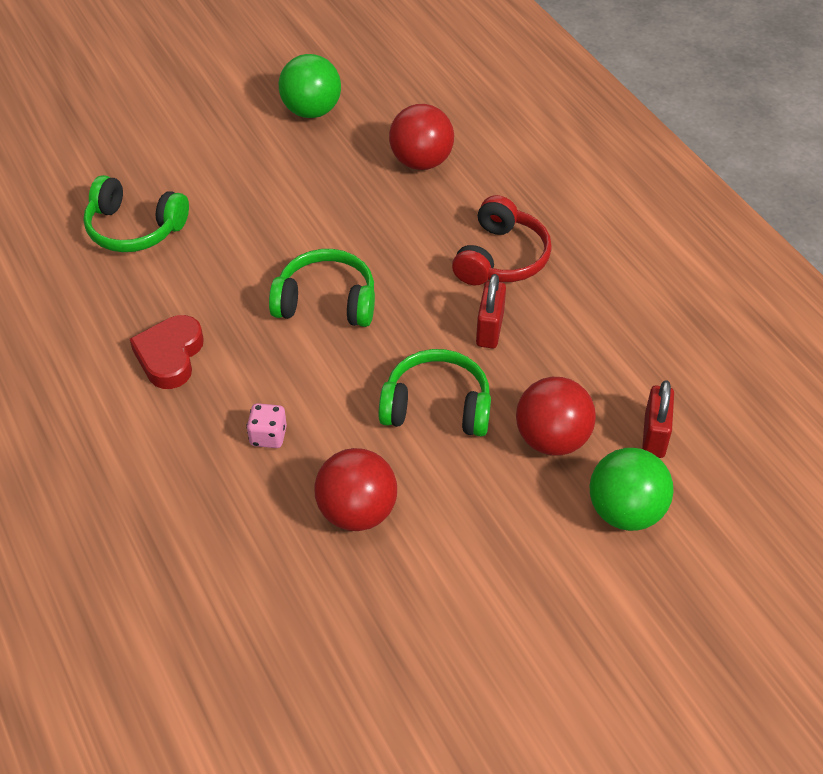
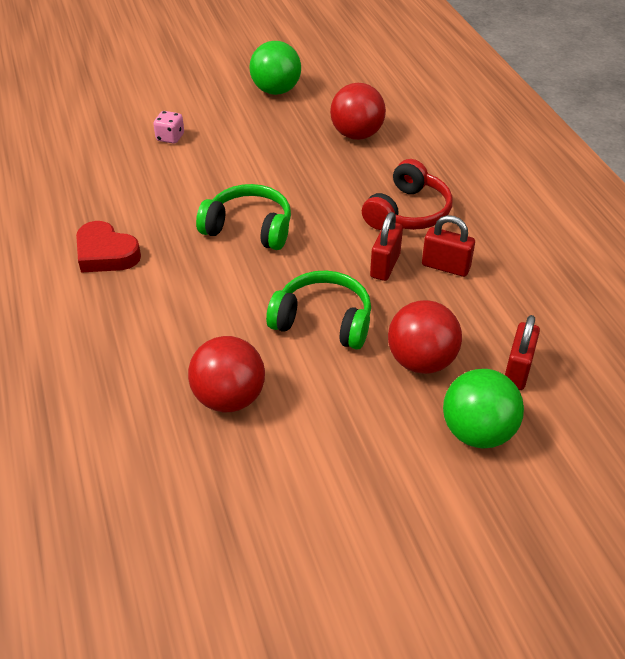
camera: 10 degrees right, 5 degrees down
green headphones [84,175,189,252] -> none
red heart [130,315,204,389] -> red heart turned 75 degrees counterclockwise [76,221,141,273]
pink dice [246,403,287,448] -> pink dice moved to [153,111,184,144]
none -> red padlock [422,215,475,277]

